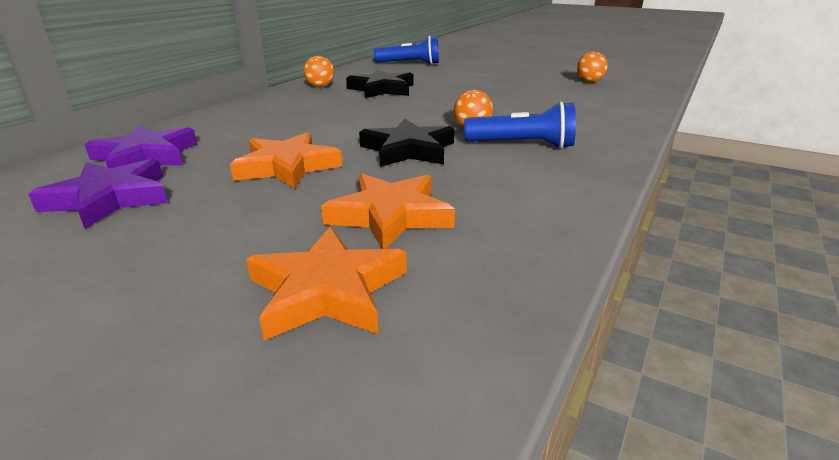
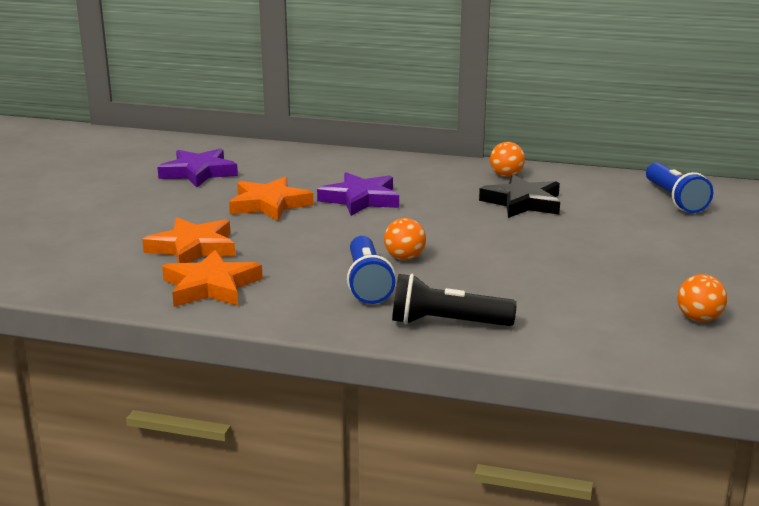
camera: 75 degrees right, 5 degrees down
purple star [85,125,197,168] -> purple star moved to [317,172,399,216]
orange star [246,227,407,341] -> orange star moved to [162,250,263,307]
black star [359,118,454,167] -> none
none -> black flashlight [392,274,517,326]

